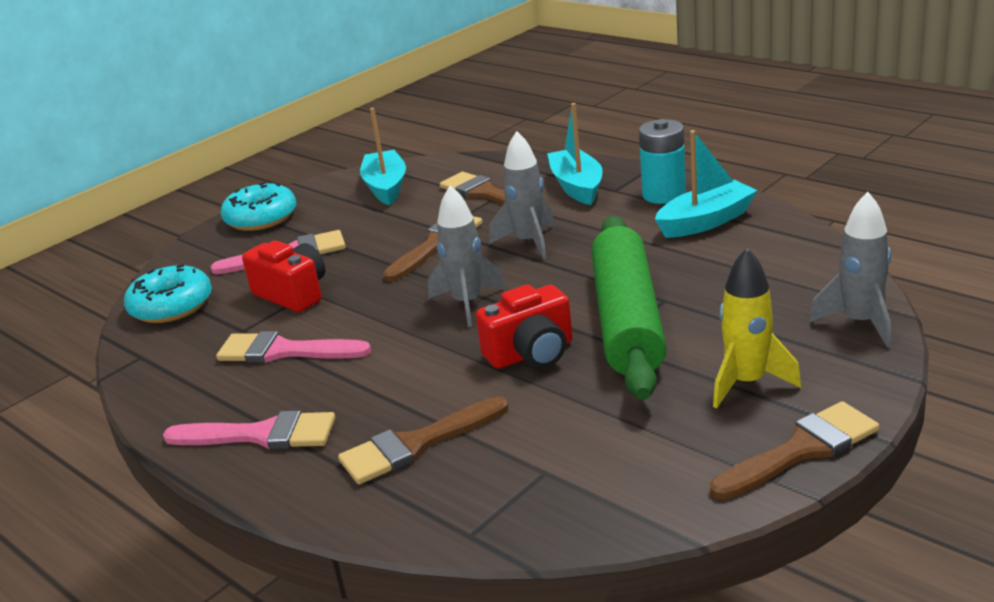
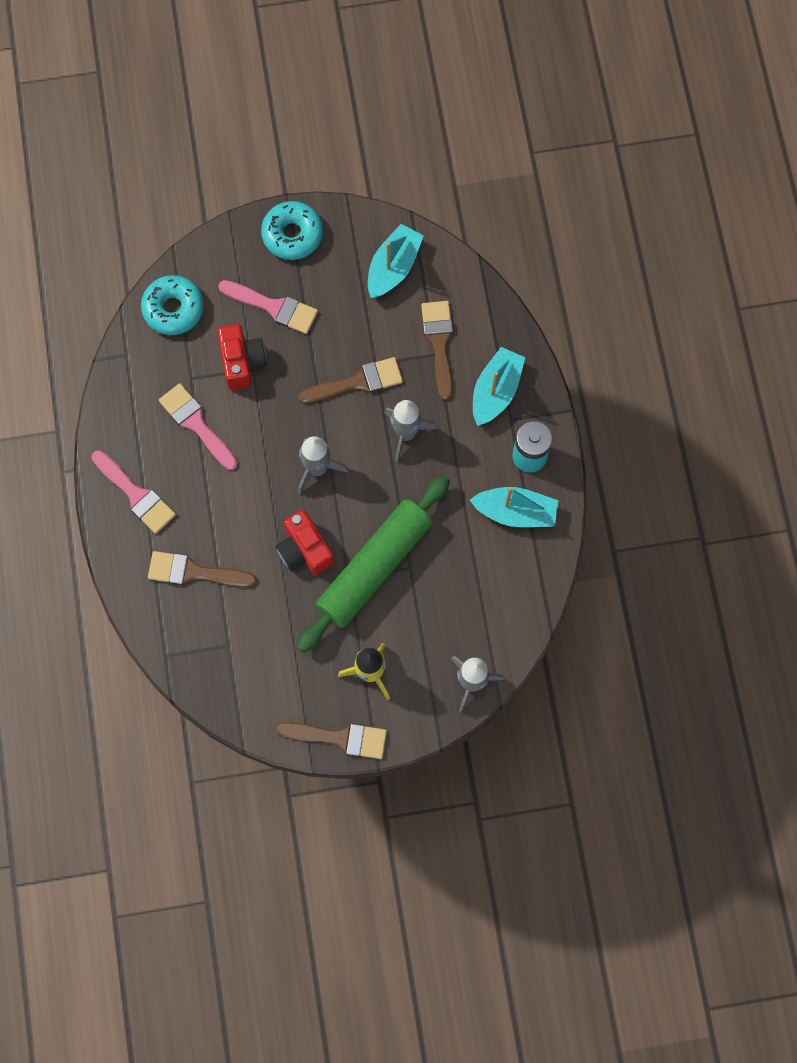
camera: 35 degrees right, 45 degrees up
red camera [476,285,573,369] -> red camera turned 45 degrees clockwise [276,510,334,575]

